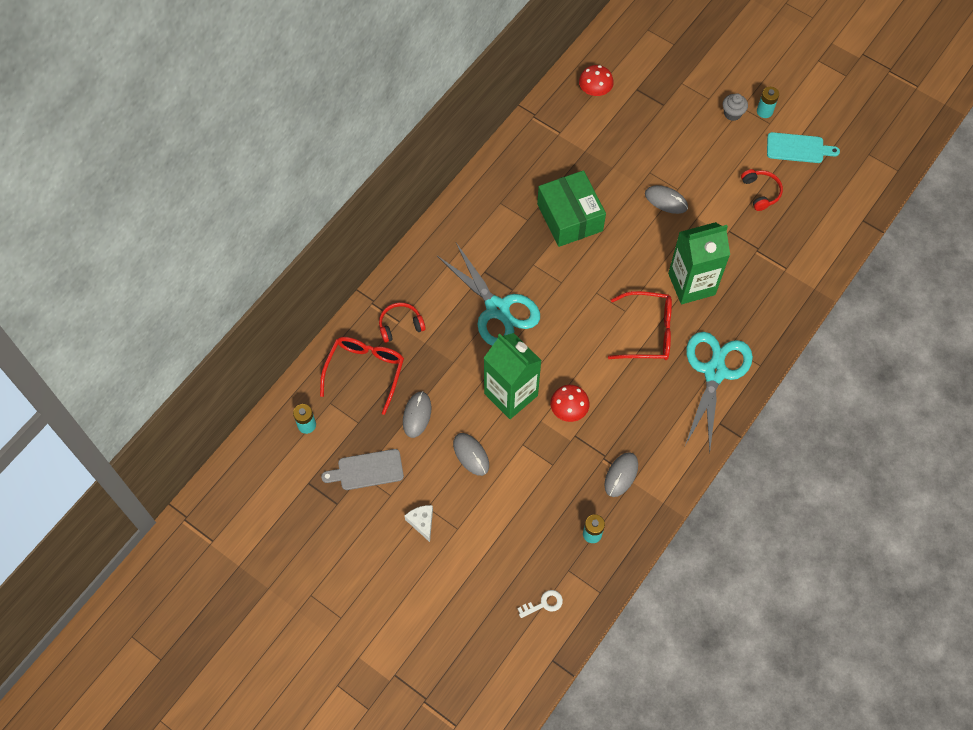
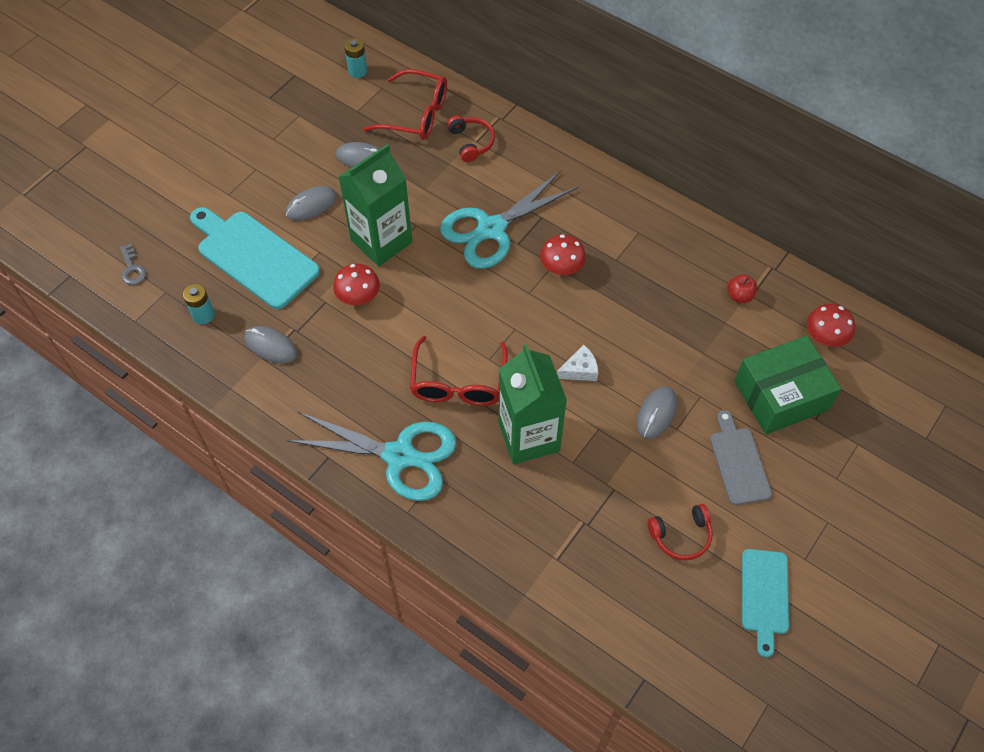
camera: 90 degrees right, 5 degrees down
grey cutting board [321,449,404,490] -> grey cutting board moved to [710,410,772,505]
white cheese [405,505,433,542] -> white cheese moved to [557,345,598,381]
white key [517,590,563,618] -> grey key [120,244,146,285]
green box [537,170,606,247] -> green box moved to [734,336,841,434]
grey cupcake [723,93,748,121] -> none
turquoise battery [757,87,779,118] -> none
none -> turquoise cutting board [190,207,320,309]
none -> red mushroom [540,234,586,275]
none -> red apple [727,274,757,303]

